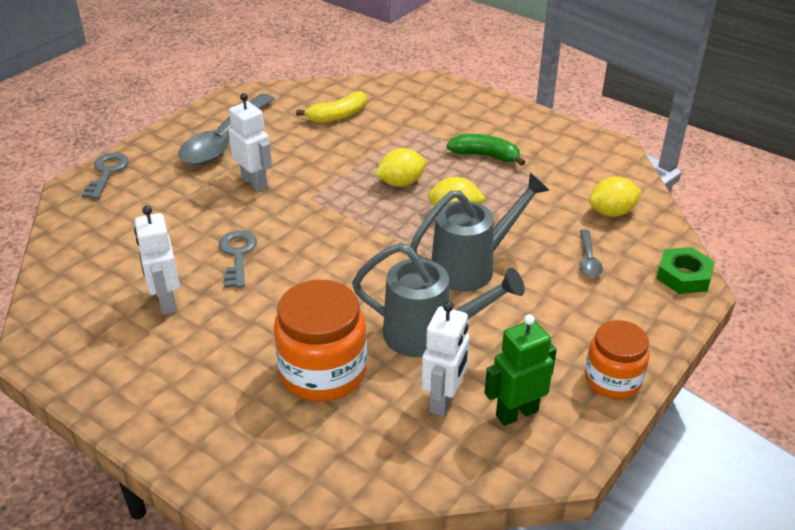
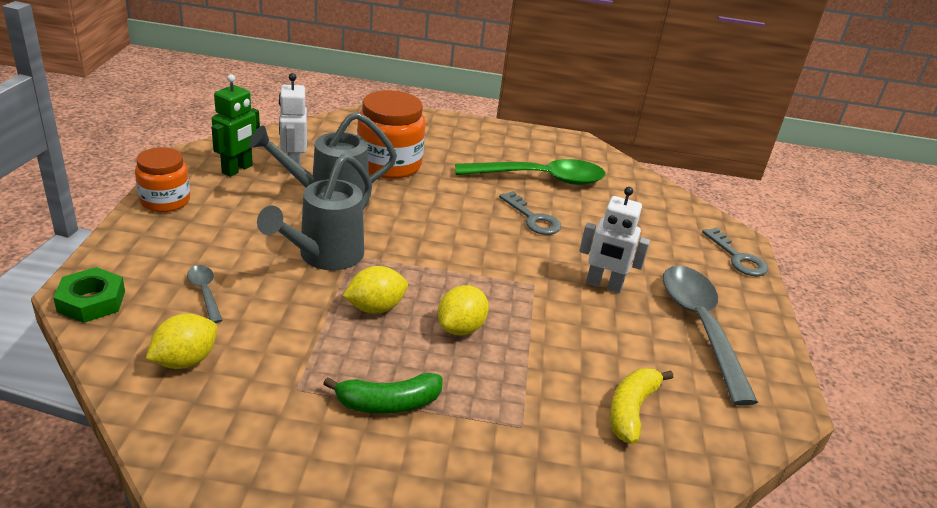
camera: 145 degrees right, 5 degrees down
white robot [134,206,180,314] -> green spoon [455,159,605,185]

